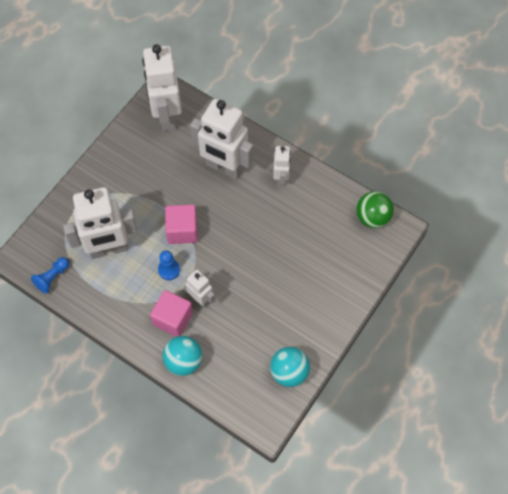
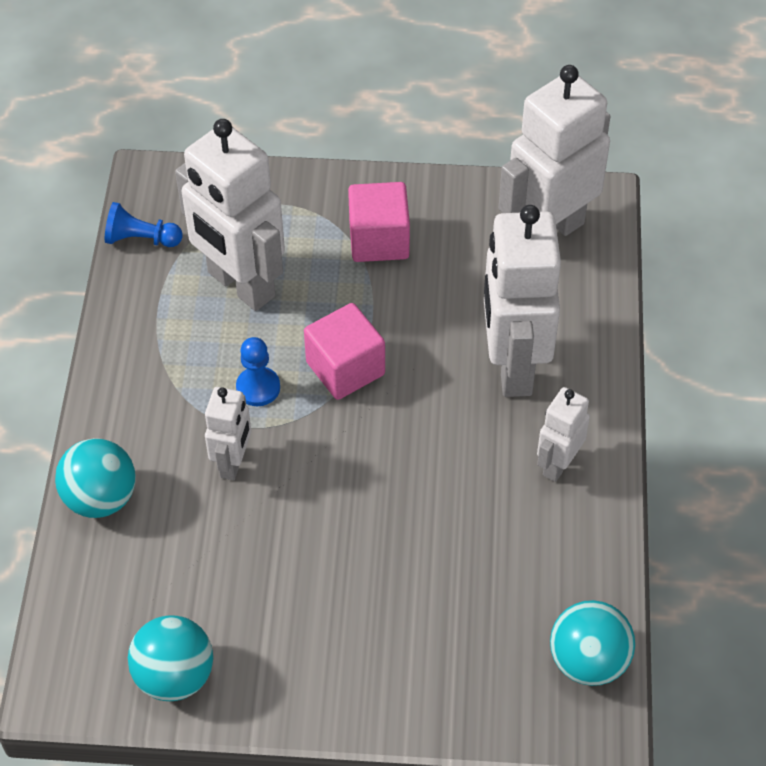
camera: 60 degrees right, 10 degrees down
pink cube [150,290,193,337] -> pink cube moved to [348,182,410,262]
white robot [273,146,291,187] -> white robot turned 150 degrees clockwise [537,387,590,482]
green ball [356,191,394,228] -> turquoise ball [550,600,635,686]

